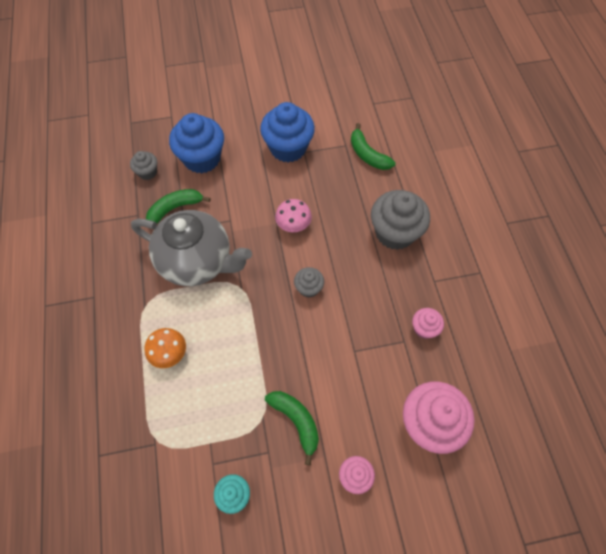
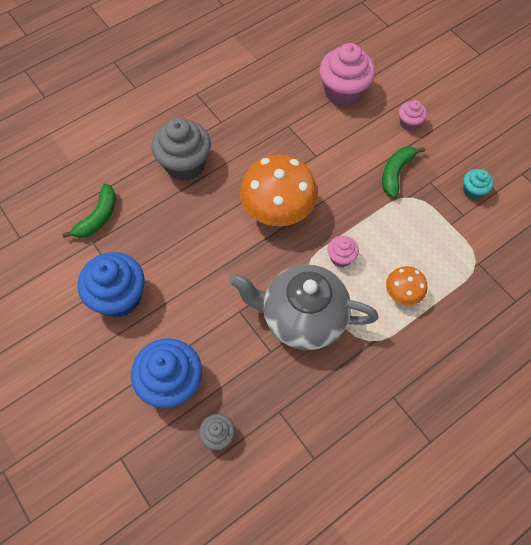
camera: 115 degrees left, 0 degrees up
grey teapot [131,210,252,286] -> grey teapot turned 75 degrees counterclockwise [229,264,378,350]
green banana [146,189,211,223] -> none
pink mushroom [275,199,312,232] -> none
grey cupcake [294,267,324,298] -> orange mushroom [240,155,318,226]
pink cupcake [412,308,444,339] -> pink cupcake moved to [327,236,359,267]

